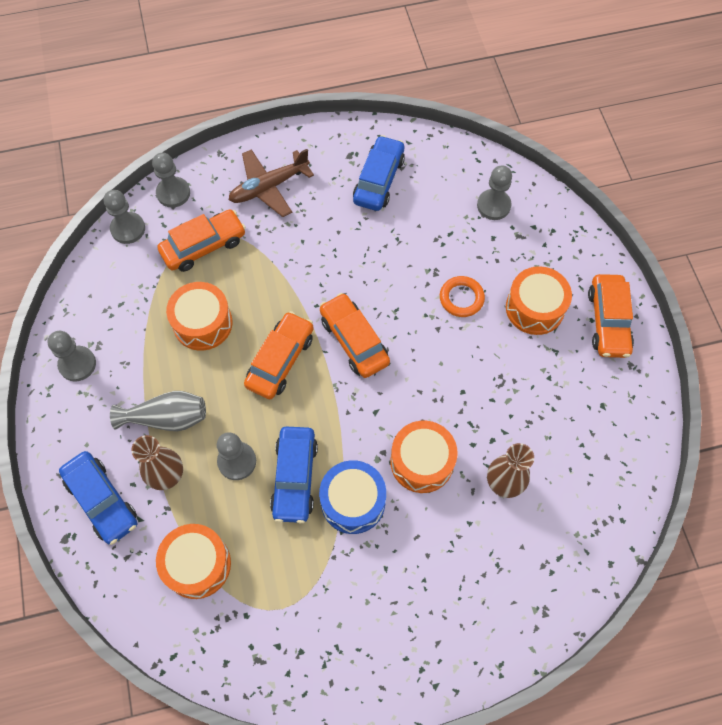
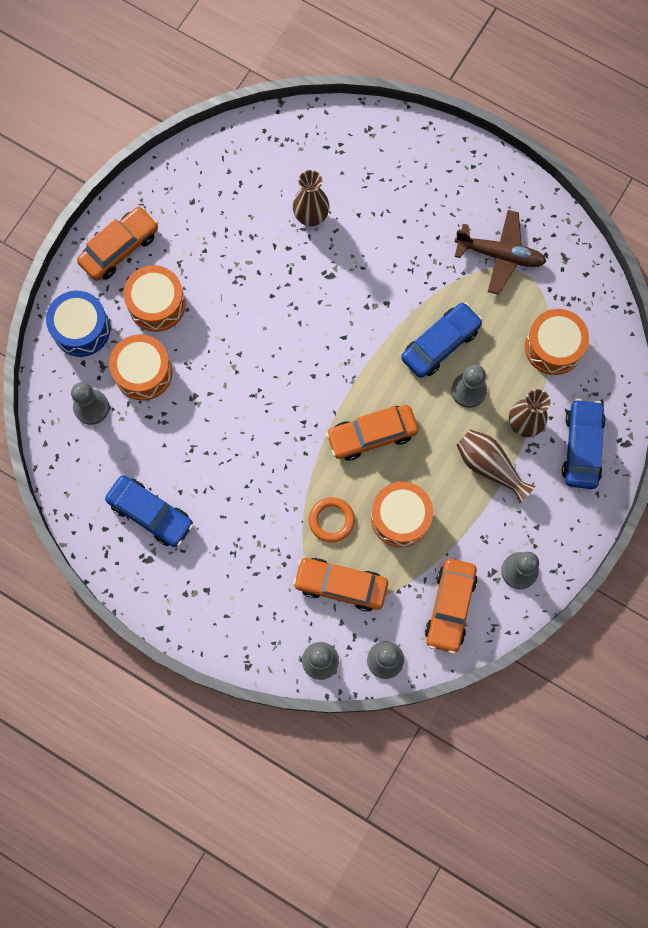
camera: 135 degrees left, 10 degrees up
grey vase [110,391,206,431] -> brown vase [456,429,535,503]
brown plane [229,149,314,217] -> brown plane moved to [455,210,546,295]
blue drum [319,460,386,534] -> blue drum moved to [46,291,110,357]
orange car [320,293,390,378] -> orange car moved to [425,559,478,654]
blue car [353,135,405,211] -> blue car turned 120 degrees counterclockwise [105,475,194,547]
orange drum [391,421,458,493] -> orange drum moved to [109,334,172,400]
orange ring [440,276,485,317] -> orange ring moved to [309,497,355,543]

